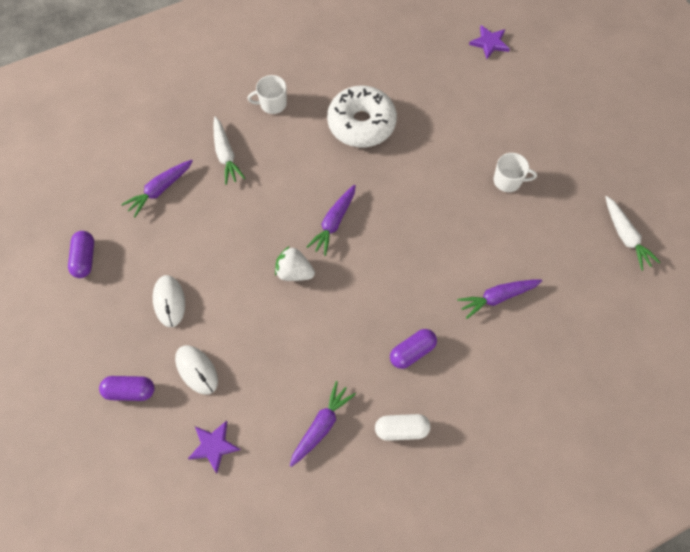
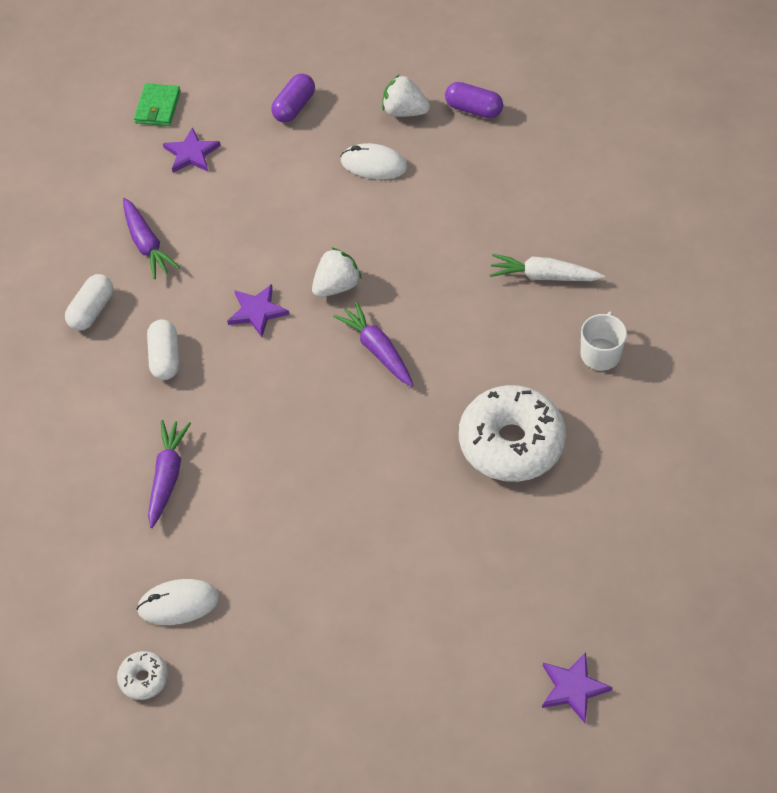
camera: 120 degrees right, 10 degrees down
purple carrot [121,160,193,217] -> none
white mouse [175,345,218,395] -> white mouse moved to [136,579,219,625]
purple capsule [390,329,437,369] -> white capsule [147,319,179,380]
white mug [493,153,537,192] -> none
white carrot [605,196,661,271] -> white donut [117,651,168,700]
none -> green wallet [134,83,181,126]
none -> purple star [227,284,289,337]
none -> white strawberry [382,75,430,117]

